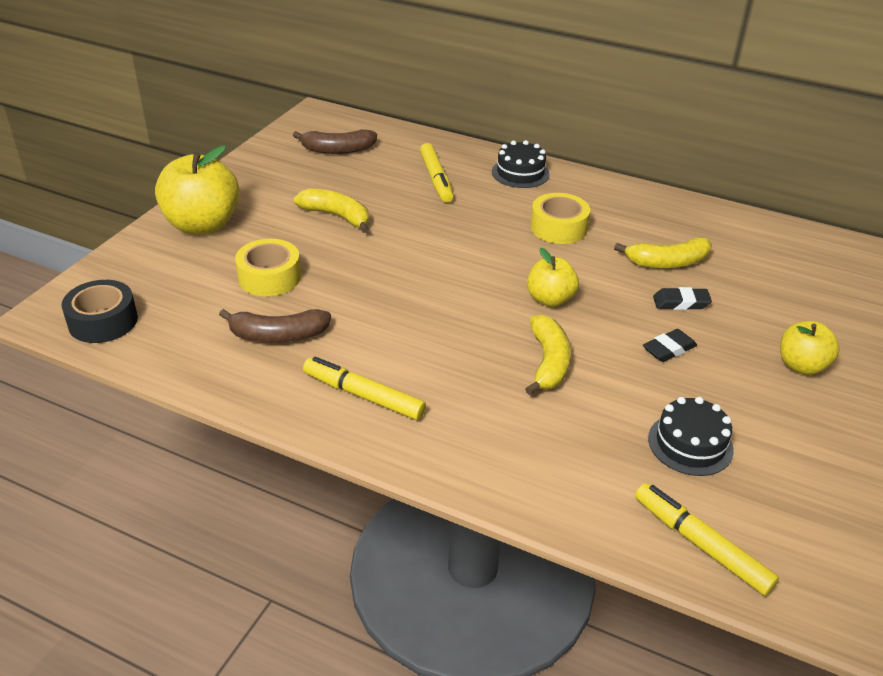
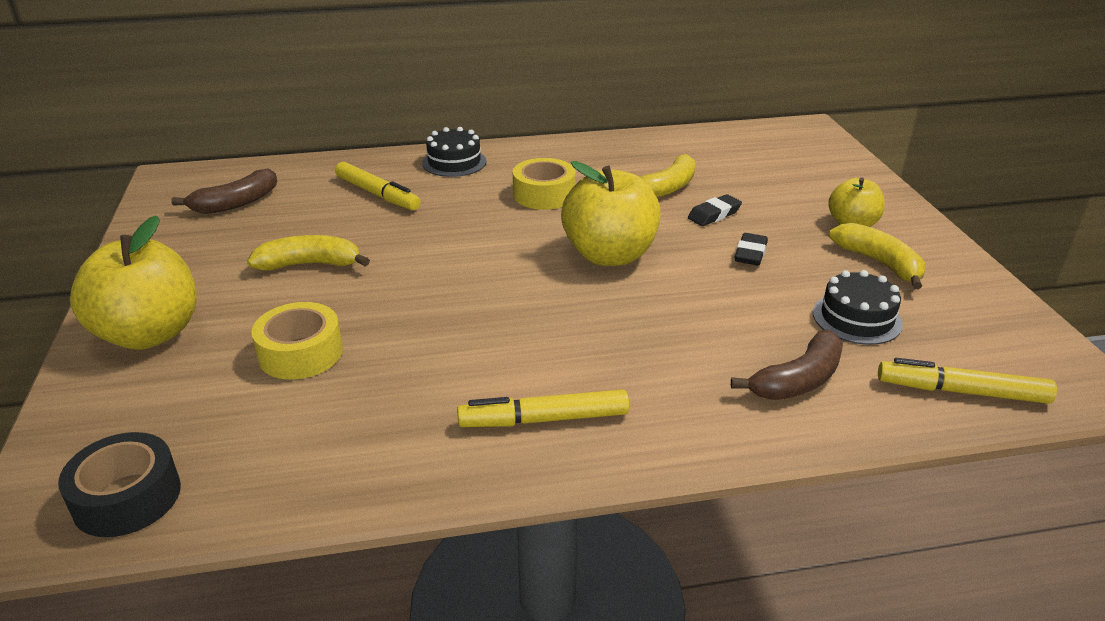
camera: 35 degrees left, 5 degrees down
brown banana [219,309,331,343] -> brown banana moved to [731,330,843,400]
yellow banana [525,315,571,395] -> yellow banana moved to [829,223,925,290]
yellow apple [527,248,579,307] -> yellow apple [561,161,661,266], size x1.73

